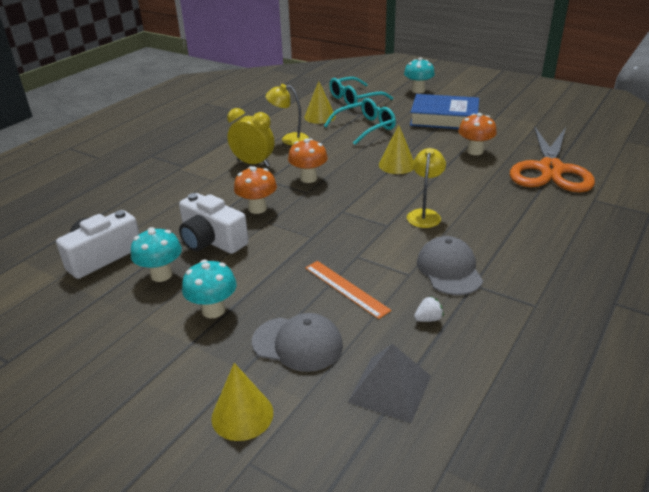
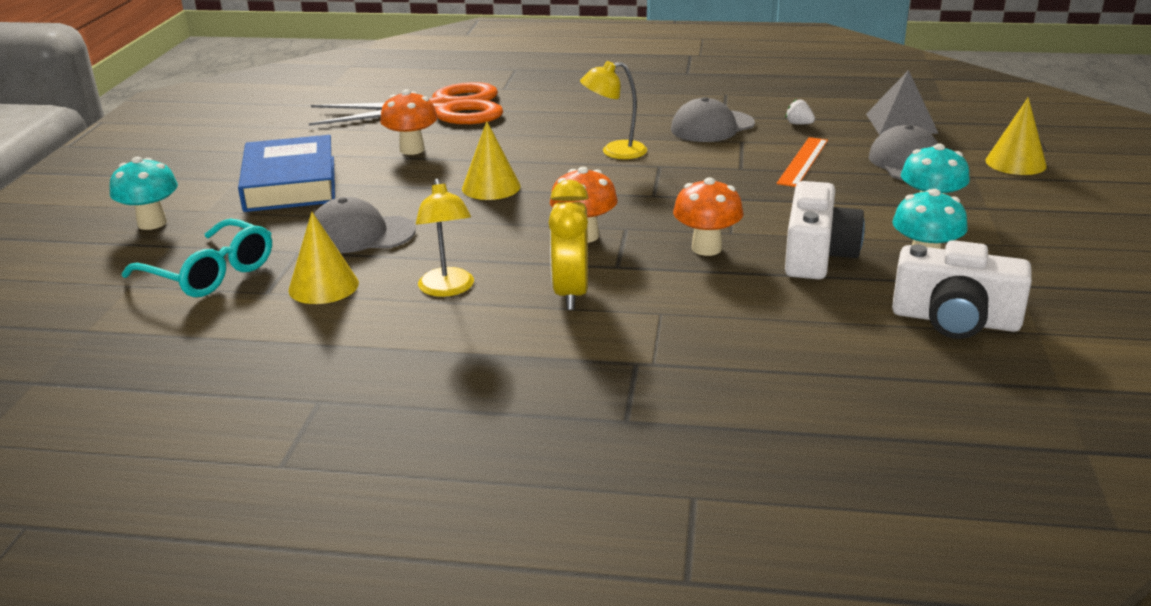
camera: 115 degrees left, 5 degrees down
turquoise glasses [324,98,396,145] -> grey cap [314,197,416,253]

